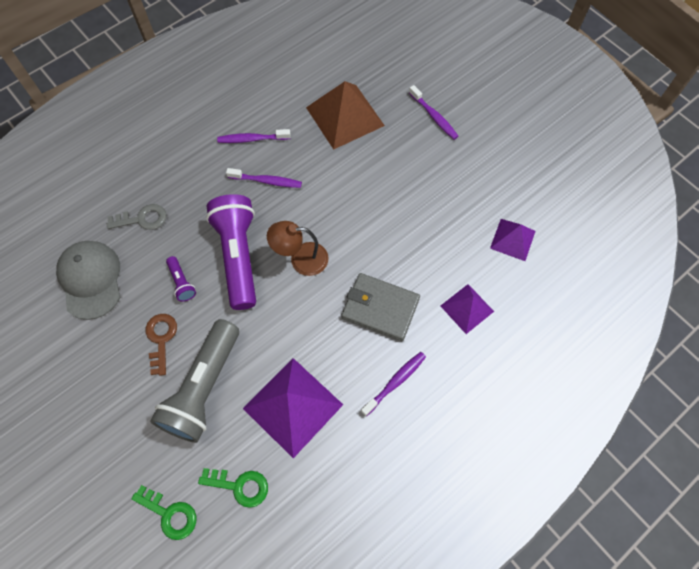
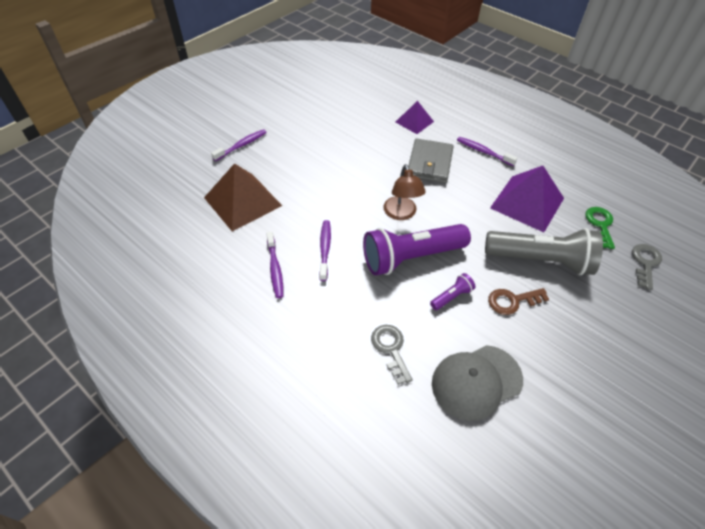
camera: 100 degrees left, 15 degrees down
green key [131,485,196,540] -> grey key [632,244,662,290]
purple pyramid [490,219,536,261] -> none

